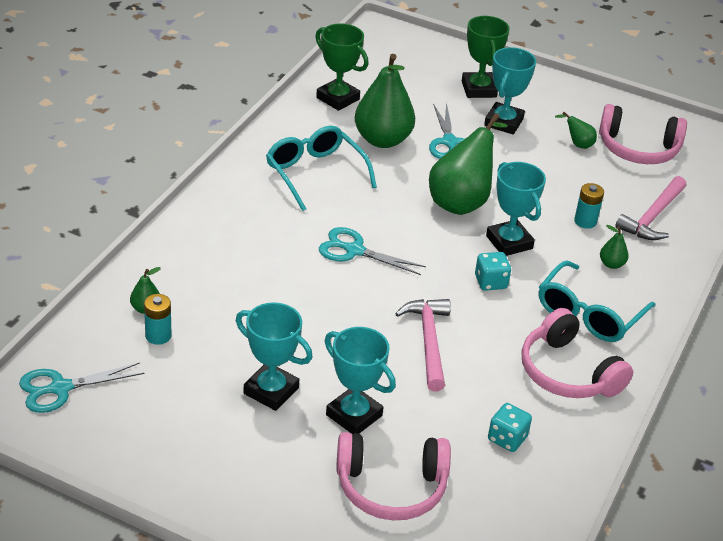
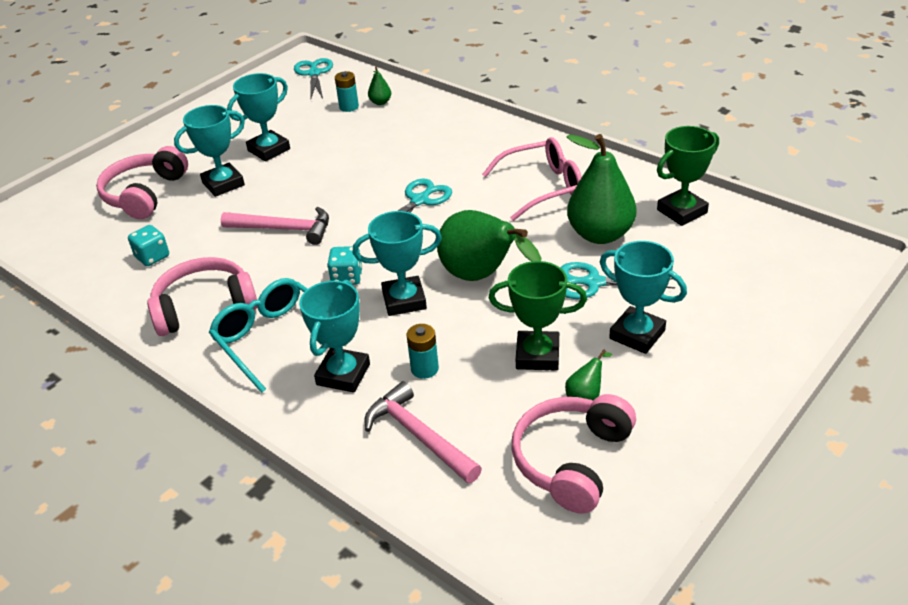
camera: 110 degrees right, 0 degrees up
turquoise glasses [266,126,377,211] -> pink glasses [482,137,582,221]
green trophy [462,16,510,98] -> green trophy moved to [489,261,587,371]
green pear [600,225,629,269] -> turquoise trophy [299,280,370,393]

